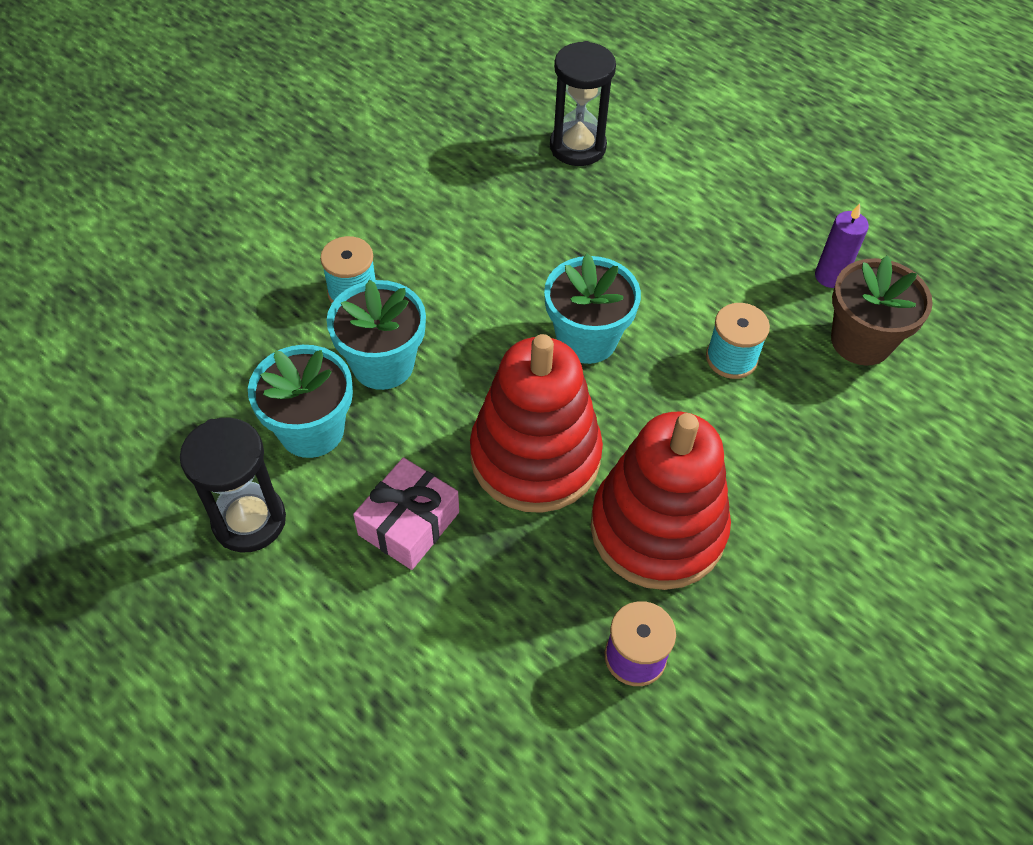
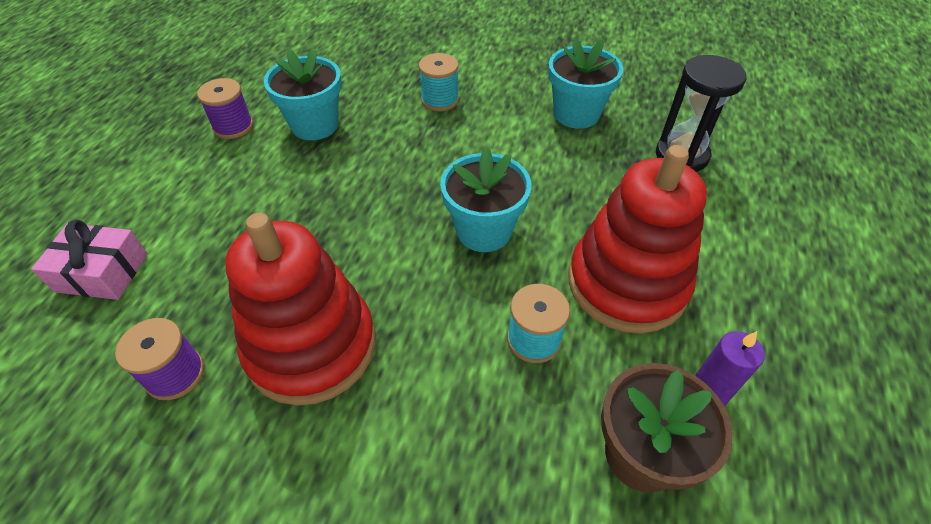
camera: 65 degrees right, 5 degrees down
black hourglass [180,418,286,552] -> purple spool [197,78,253,139]
turquoise flower pot [327,280,426,390] -> turquoise flower pot moved to [548,38,623,129]
pink gift [353,457,459,570] -> pink gift moved to [31,220,148,300]
red stacking toy [470,334,603,513] -> red stacking toy moved to [568,145,707,333]

